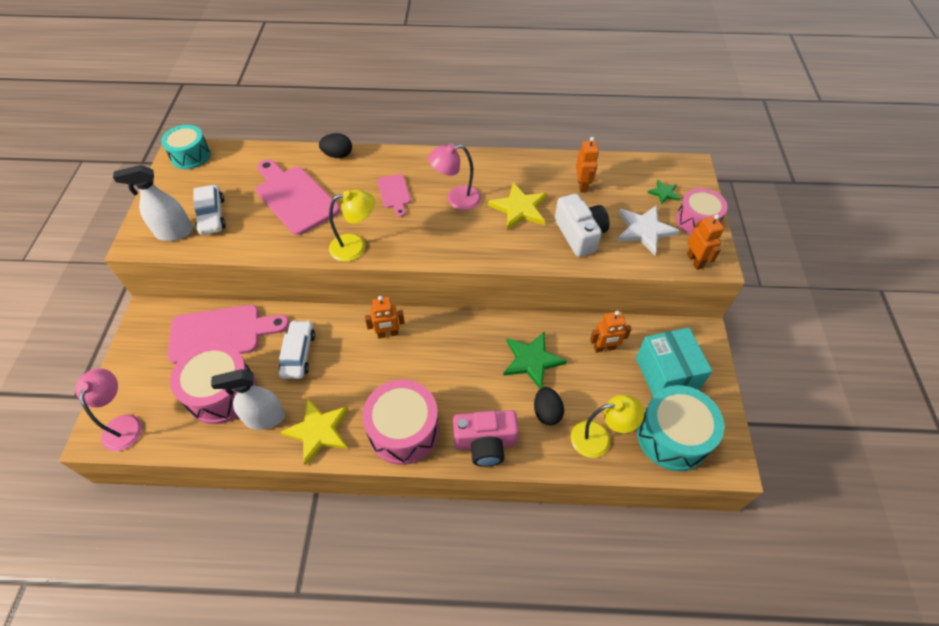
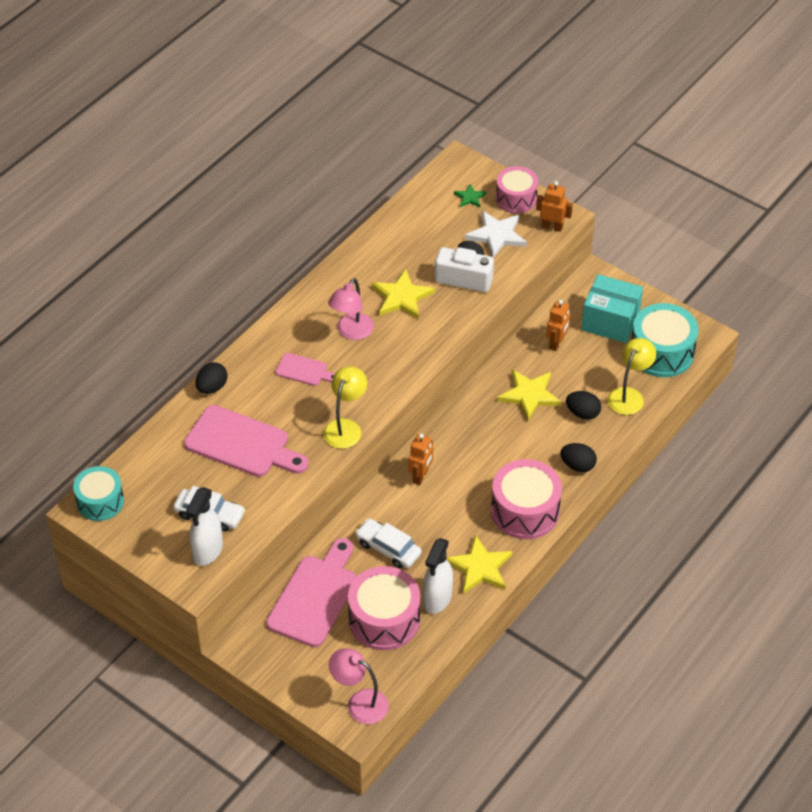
camera: 55 degrees left, 5 degrees down
pink cutting board [256,159,340,235] -> pink cutting board turned 150 degrees counterclockwise [184,405,309,477]
pink camera [453,410,519,467] -> black egg [560,443,597,472]
green star [503,331,567,389] -> yellow star [497,369,561,421]
orange robot [576,137,599,192] -> none

